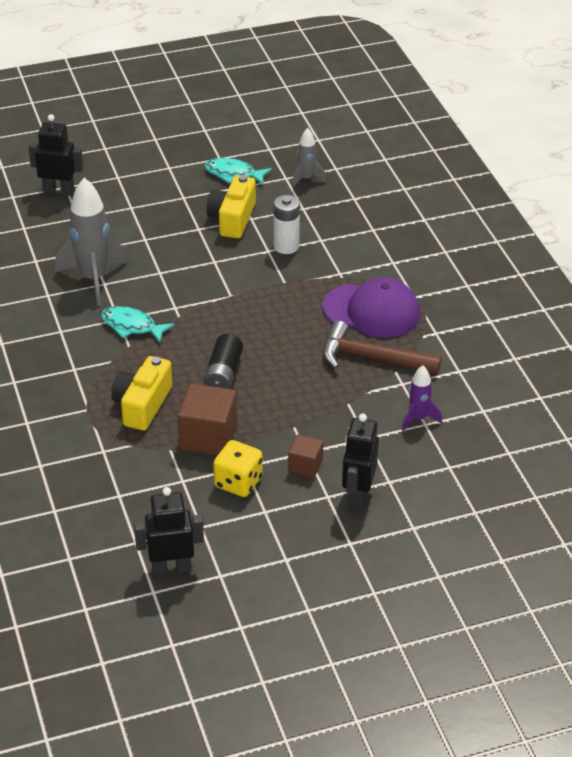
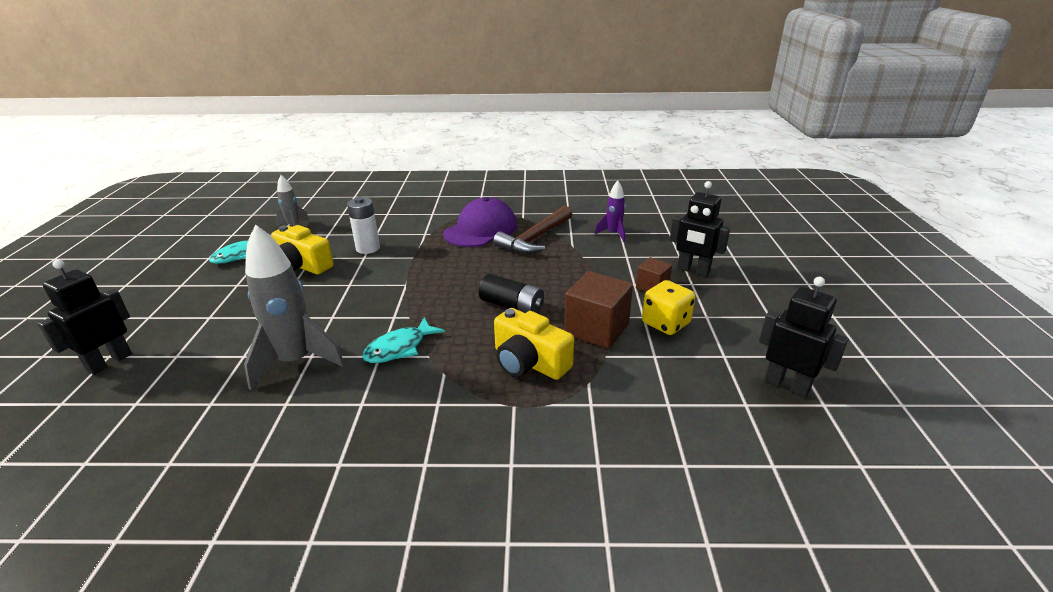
camera: 70 degrees left, 10 degrees down
black robot [134,487,204,576] -> black robot turned 120 degrees clockwise [759,277,849,398]

